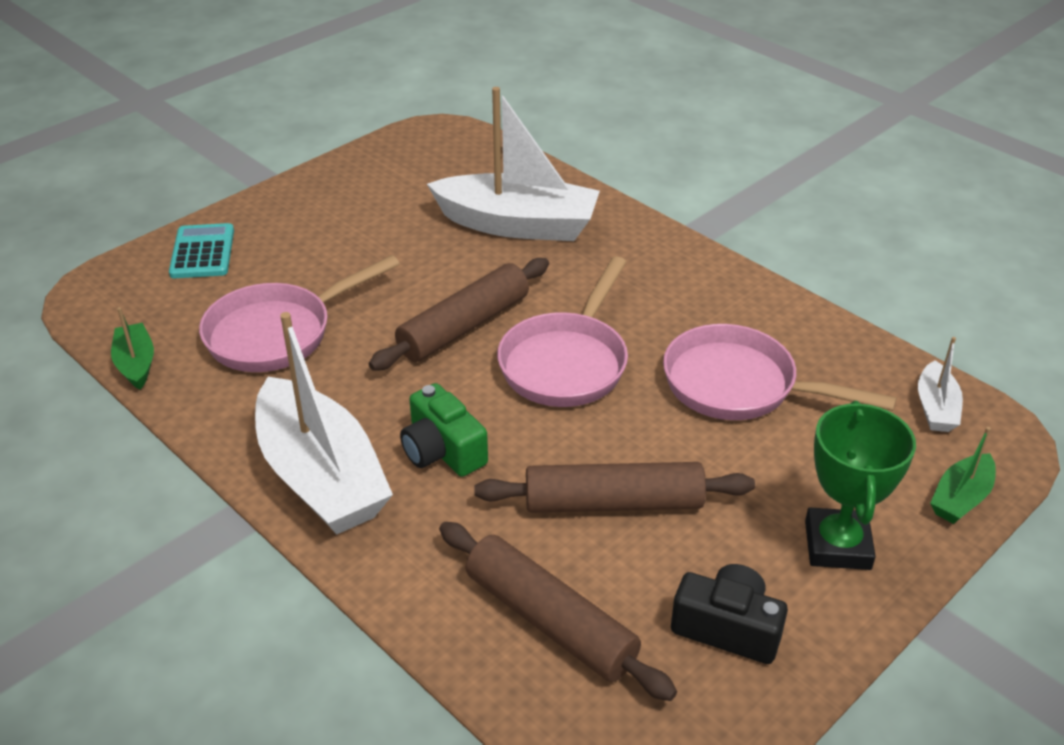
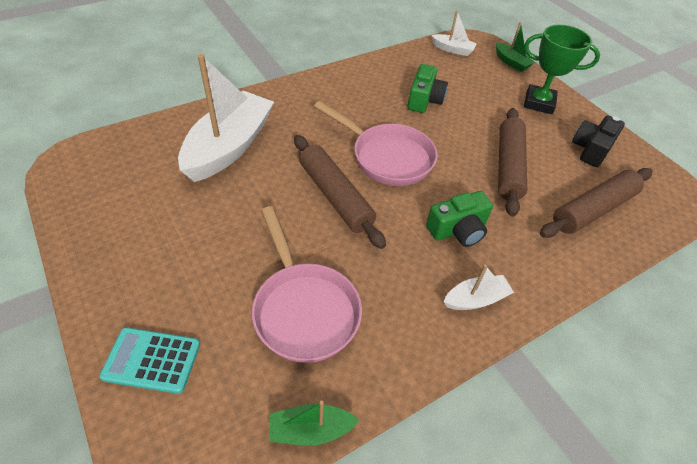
camera: 80 degrees left, 10 degrees up
white boat [255,312,393,534] -> white boat [444,265,514,310], size x0.46
pink pan [663,324,897,420] -> green camera [408,64,448,113]

